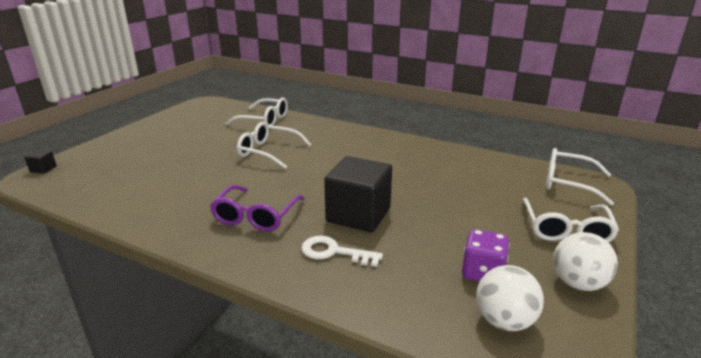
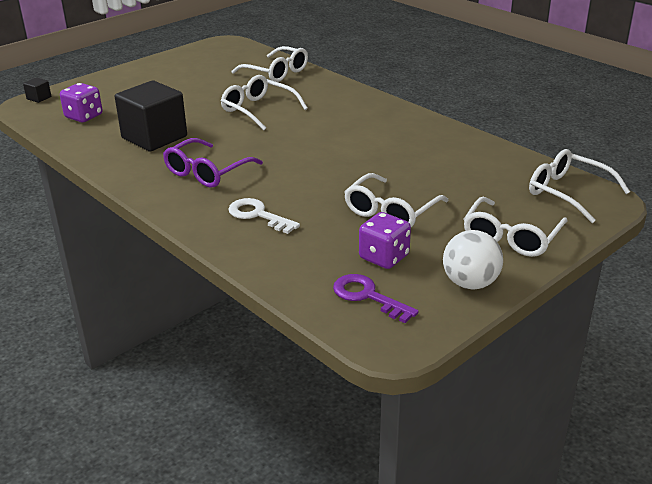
camera: 20 degrees right, 5 degrees up
black cube [324,156,392,233] -> black cube moved to [115,81,187,152]
white ball [476,265,544,331] -> purple key [333,274,419,323]
none -> purple dice [60,83,103,122]
none -> white glasses [344,173,449,227]

